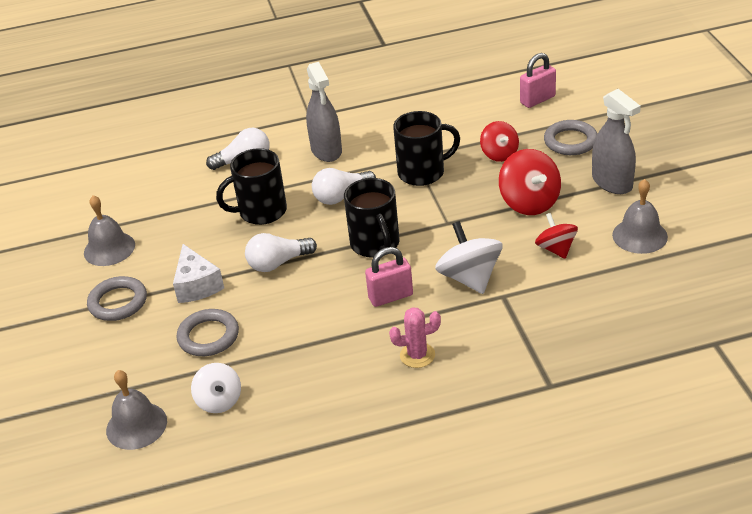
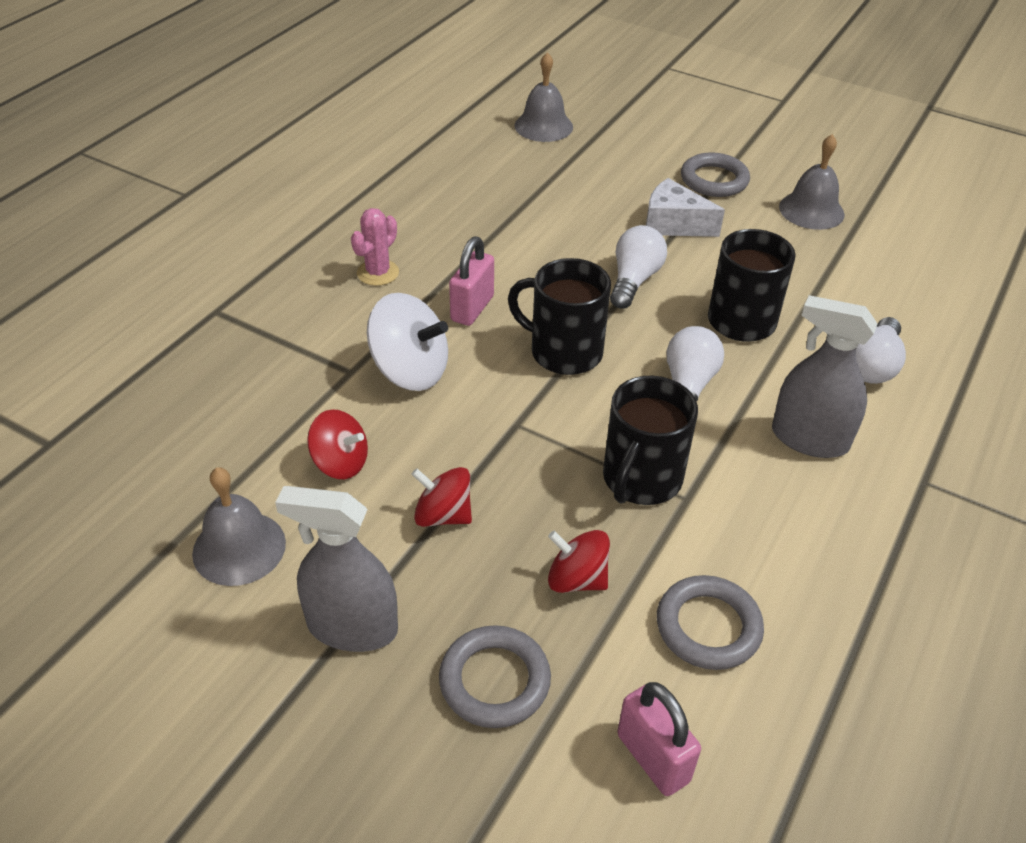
camera: 130 degrees right, 5 degrees up
grey ring [177,309,239,356] -> grey ring moved to [657,575,764,670]
white spinning top [191,363,241,413] -> none
red spinning top [499,149,561,215] -> red spinning top [412,467,472,527], size x0.65
pink padlock [520,53,556,108] -> pink padlock turned 45 degrees counterclockwise [617,682,701,796]

